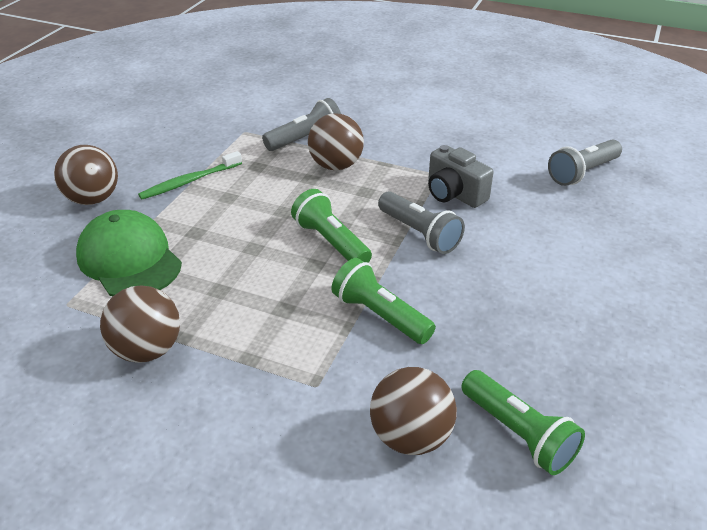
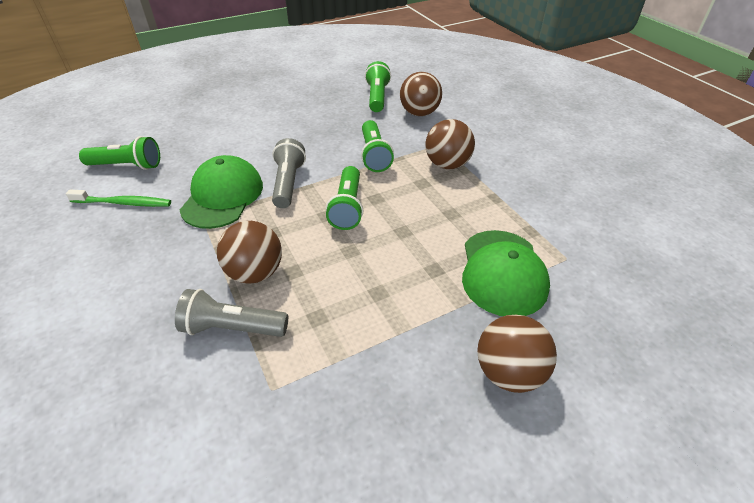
camera: 140 degrees left, 5 degrees up
brown ball [100,285,180,363] -> brown ball moved to [425,119,475,169]
green toothbrush [138,151,242,200] -> green toothbrush moved to [66,190,171,207]
grey camera [428,145,494,208] -> green cap [180,155,263,229]
grey flashlight [548,140,622,186] -> green flashlight [79,136,160,170]

